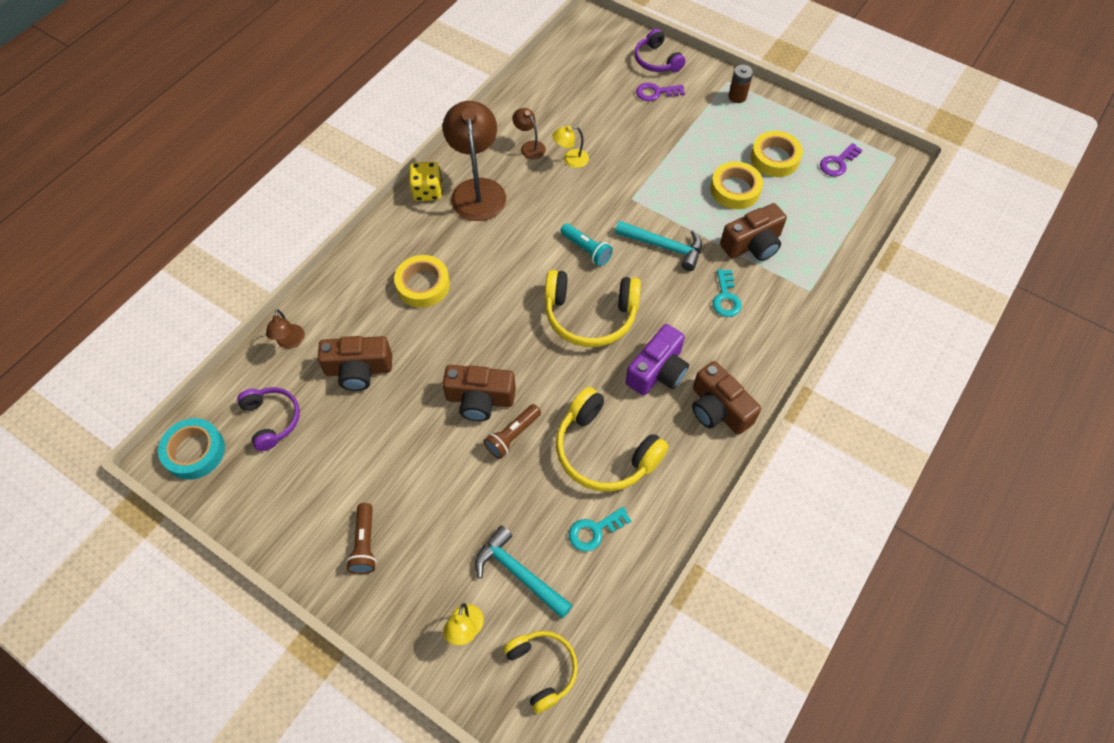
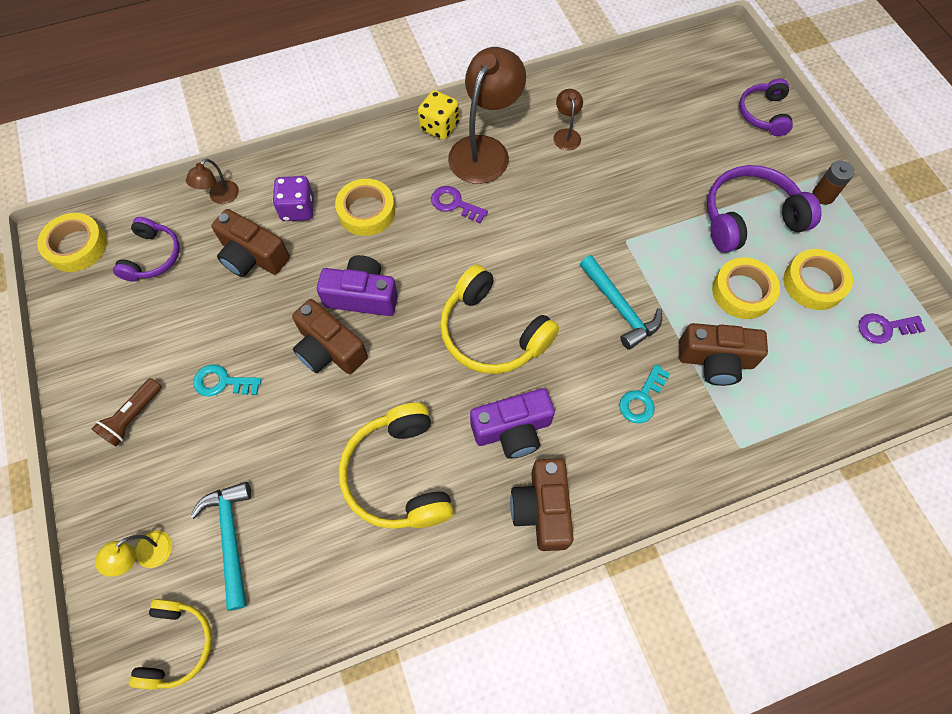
camera: 35 degrees right, 5 degrees up
turquoise tape [158,418,225,480] -> yellow tape [37,213,107,272]
brown flashlight [484,404,541,459] -> none
yellow lamp [552,126,589,168] -> none
turquoise flashlight [560,223,613,266] -> none
turquoise key [569,507,631,552] -> turquoise key moved to [193,364,262,396]
purple key [636,82,685,101] -> purple key moved to [431,186,488,223]
none -> purple dice [273,176,314,221]
none -> purple camera [317,255,398,316]
none -> purple headphones [707,165,822,253]

